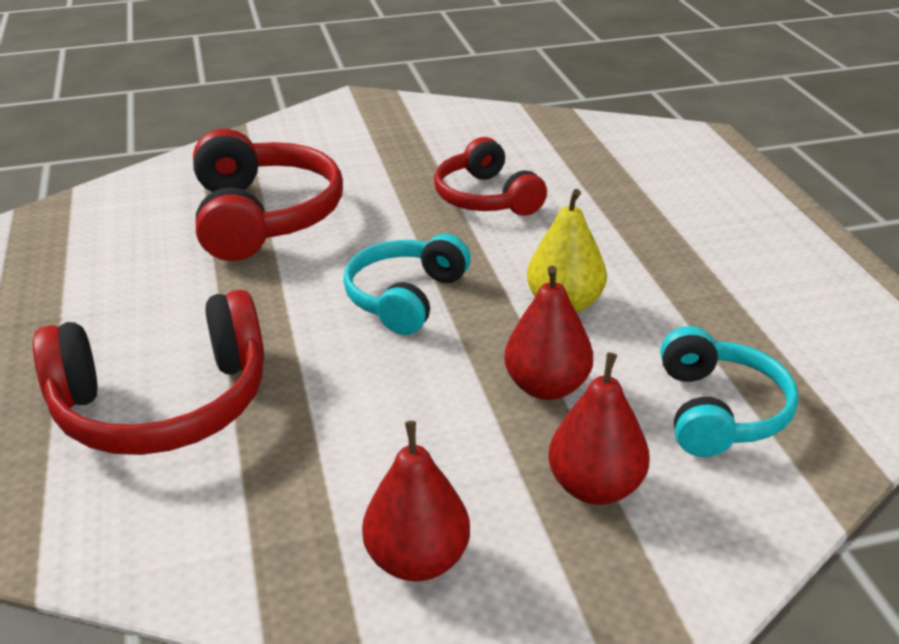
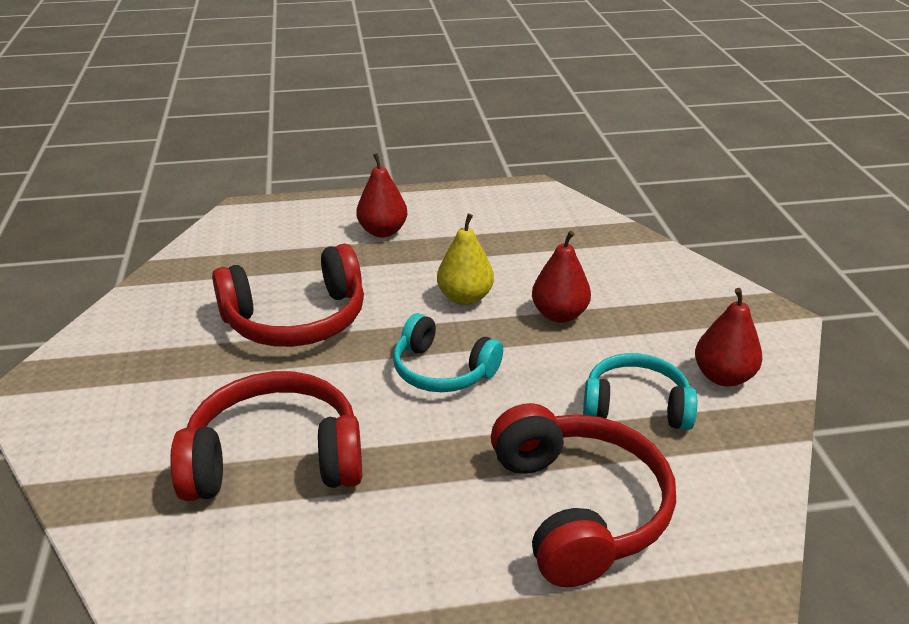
camera: 85 degrees left, 0 degrees up
red headphones [434,137,547,216] -> red headphones [212,244,364,347], size x1.53
red pear [548,352,650,505] -> red pear moved to [356,153,407,237]
turquoise headphones [660,326,798,457] -> turquoise headphones moved to [583,353,697,430]

